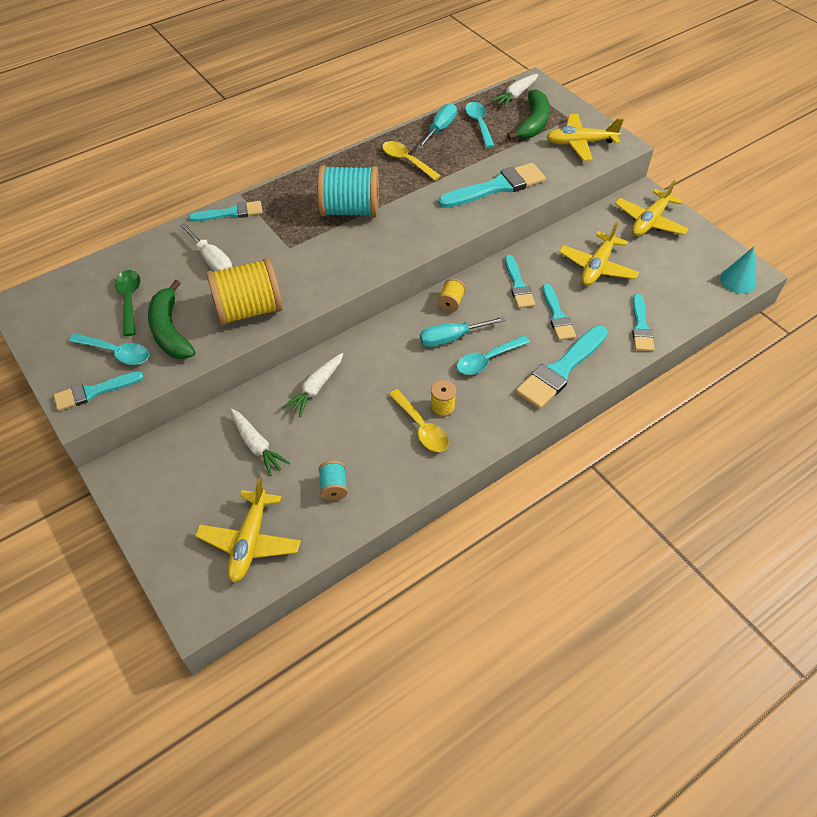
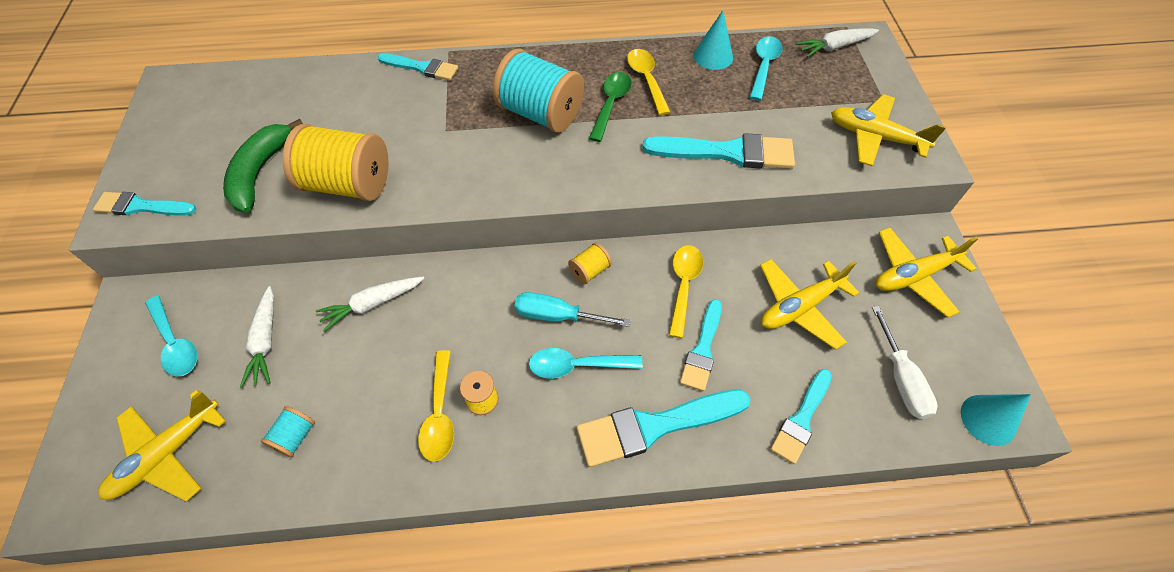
camera: 30 degrees right, 5 degrees up
turquoise spoon [69,333,149,365] -> turquoise spoon moved to [145,296,198,377]
green spoon [115,270,141,336] -> green spoon moved to [589,72,632,142]
white screwdriver [180,223,232,271] -> white screwdriver moved to [872,306,938,419]
turquoise screwdriver [417,103,457,149] -> turquoise cone [693,10,733,70]
turquoise brush [505,255,535,308] -> yellow spoon [669,245,703,338]
green banana [507,89,550,140] -> none

